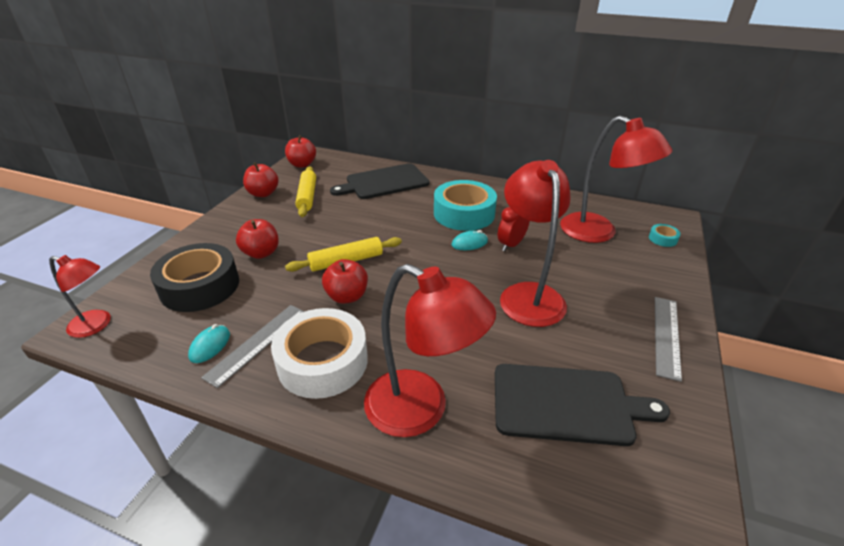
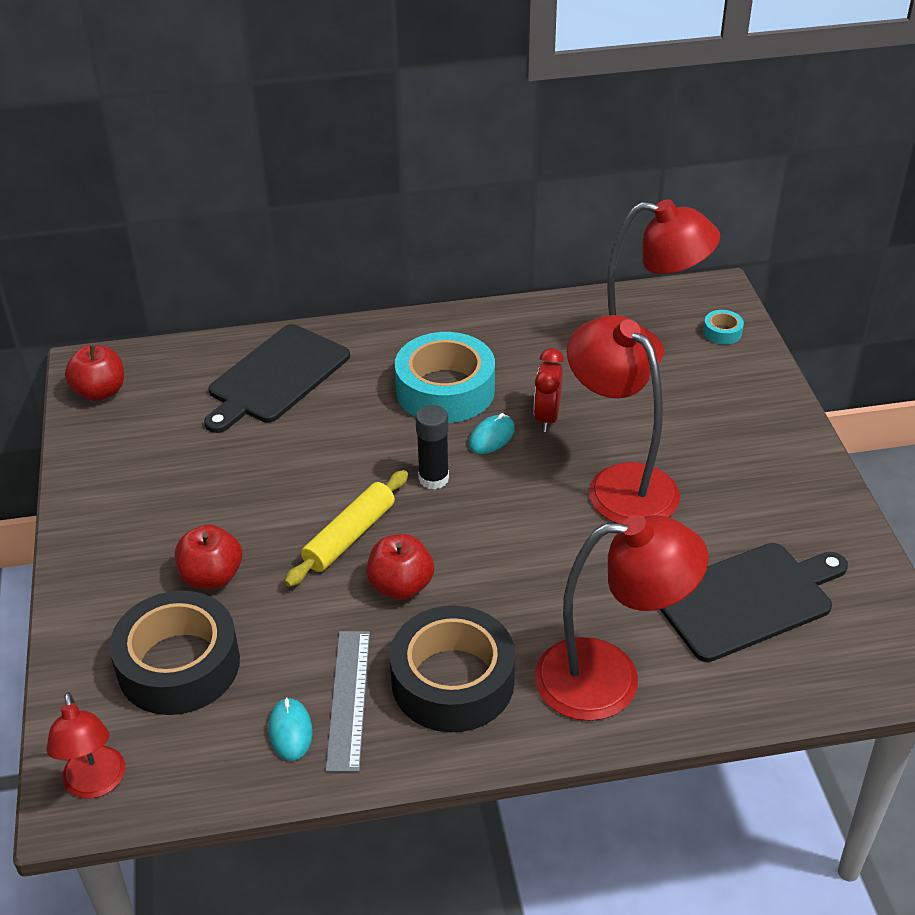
camera: 30 degrees left, 5 degrees up
red lamp [49,255,111,338] -> red lamp turned 90 degrees clockwise [46,692,125,799]
red apple [243,162,279,197] -> none
white tape [271,308,368,399] -> black tape [390,606,515,732]
yellow rolling pin [295,166,316,217] -> none
grey ruler [655,297,682,382] -> none
none -> black glue stick [415,405,449,490]

